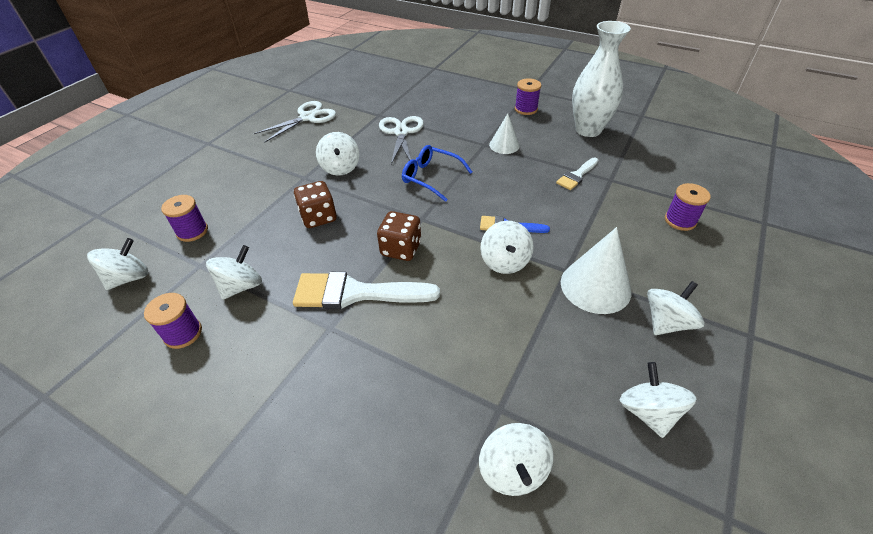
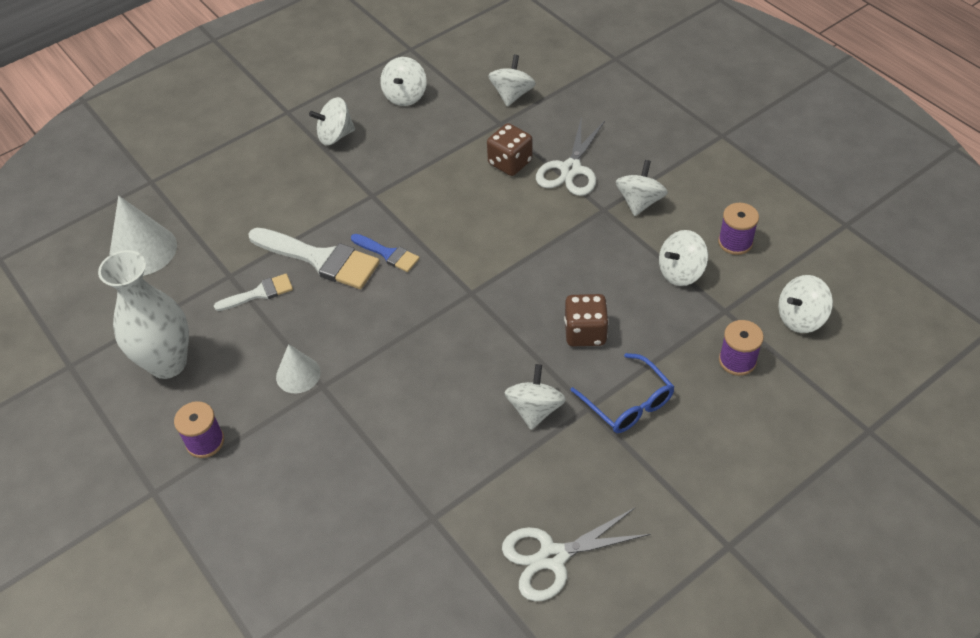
camera: 155 degrees left, 5 degrees up
white brush [293,272,440,309] -> white brush moved to [248,228,380,289]
brown dice [377,211,421,261] -> brown dice moved to [487,123,533,176]
white scissors [379,116,424,164] -> white scissors moved to [536,120,605,196]
blue glasses [402,145,472,202] -> blue glasses moved to [570,353,675,433]
white spinning top [480,221,534,274] -> white spinning top moved to [616,160,668,216]
white cone [561,227,632,314] -> white cone moved to [109,196,177,276]
purple spool [665,183,711,231] -> none

